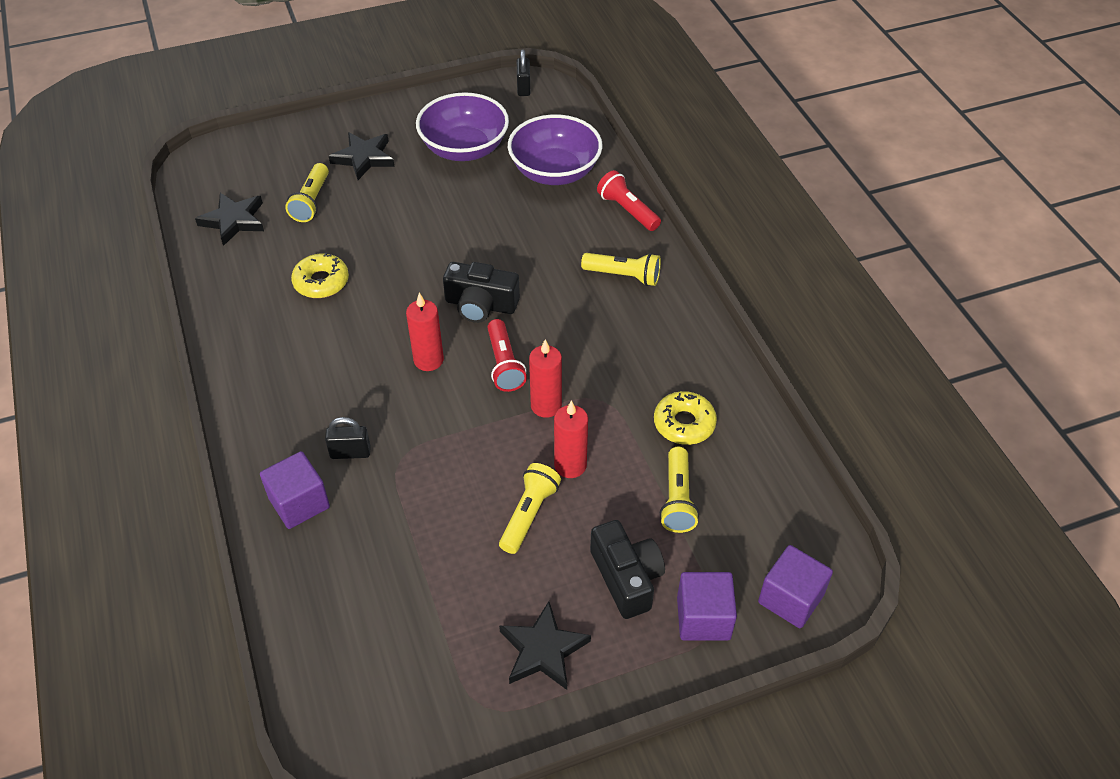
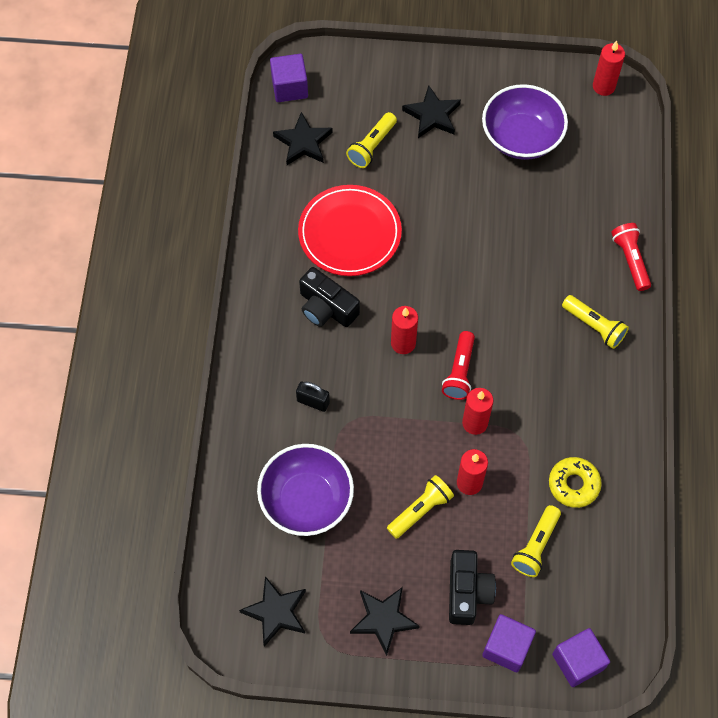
camera: 25 degrees right, 15 degrees up
purple cube [260,451,330,529] -> purple cube moved to [270,54,308,102]
yellow donut [291,253,349,298] -> red plate [298,185,402,276]
black camera [443,262,520,323] -> black camera moved to [299,267,360,327]
purple bowl [508,114,602,185] -> purple bowl moved to [257,444,354,536]
black padlock [517,49,530,96] -> red candle [593,41,625,96]
none -> black star [239,576,306,647]

